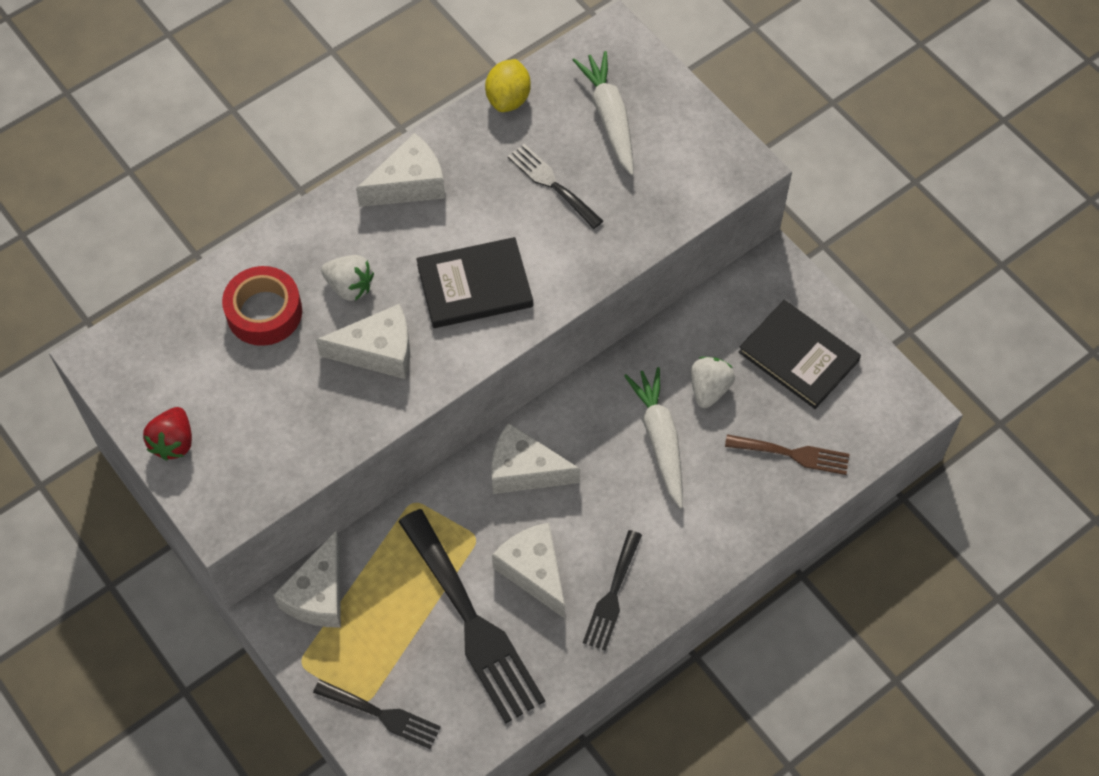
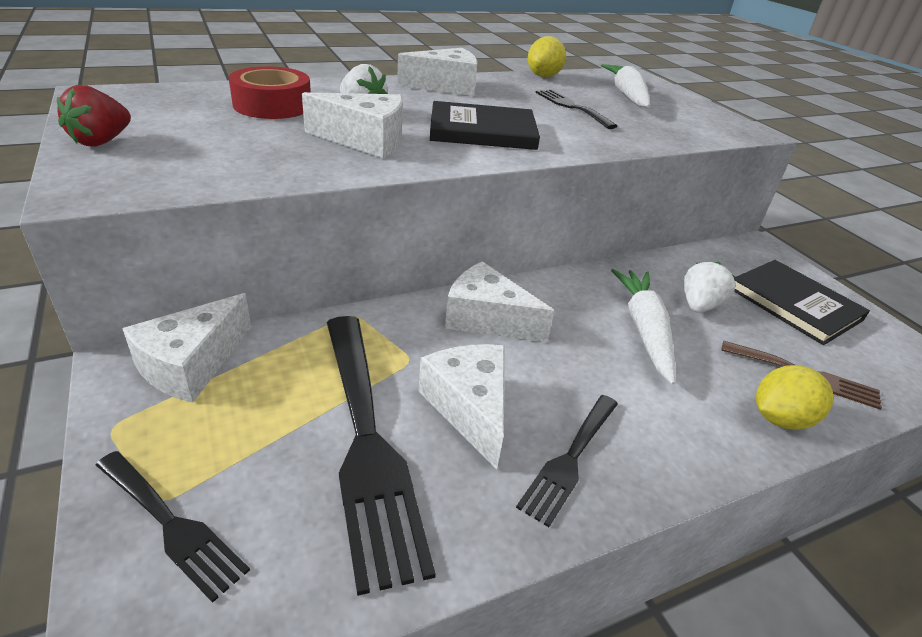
camera: 10 degrees right, 25 degrees down
none -> yellow lemon [756,365,834,430]

